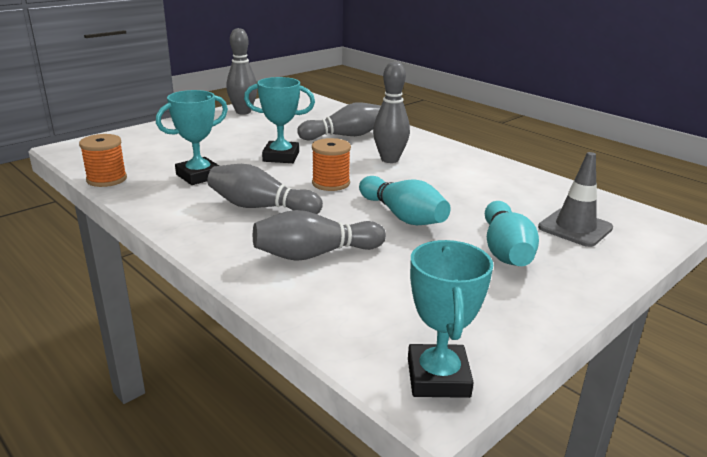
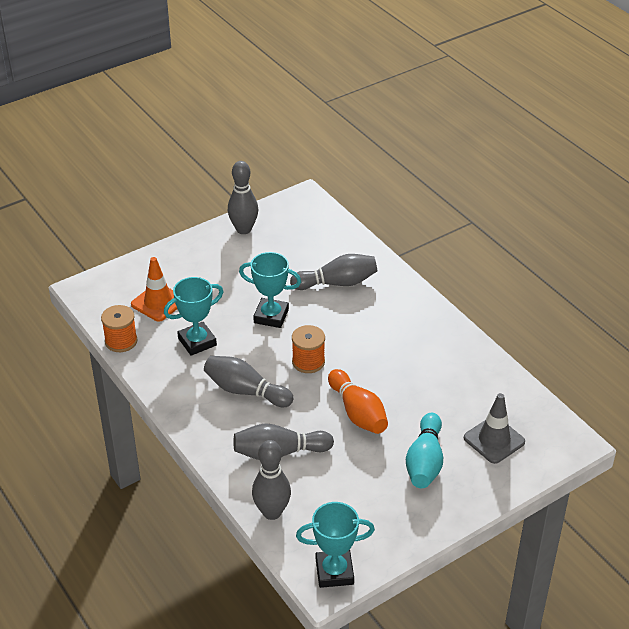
camera: 10 degrees right, 15 degrees up
turquoise bowling pin [359,176,451,225] -> orange bowling pin [328,369,388,434]
grey bowling pin [373,61,410,163] -> grey bowling pin moved to [252,440,291,520]
turquoise trophy [408,240,493,398] -> turquoise trophy turned 75 degrees clockwise [296,502,375,588]
none -> orange traffic cone [131,257,177,322]

